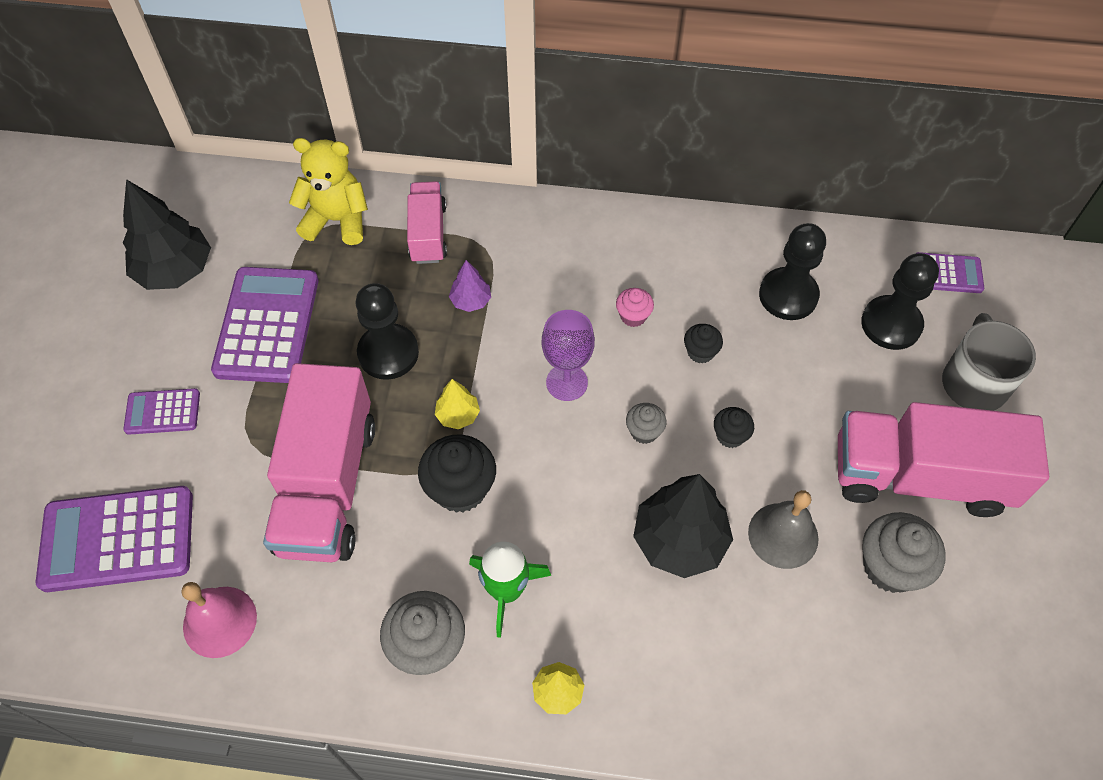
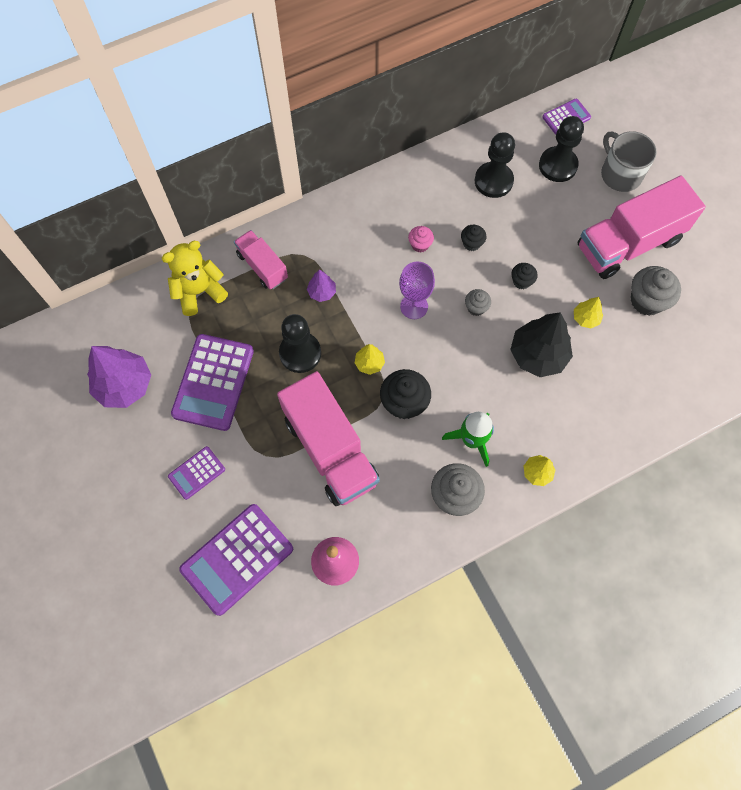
camera: 35 degrees left, 10 degrees up
black tree [123,179,211,290] -> purple tree [87,346,151,408]
purple calculator [211,267,318,383] -> purple calculator turned 135 degrees counterclockwise [171,334,254,431]
grey bell [748,490,819,569] -> yellow tree [574,297,603,328]

